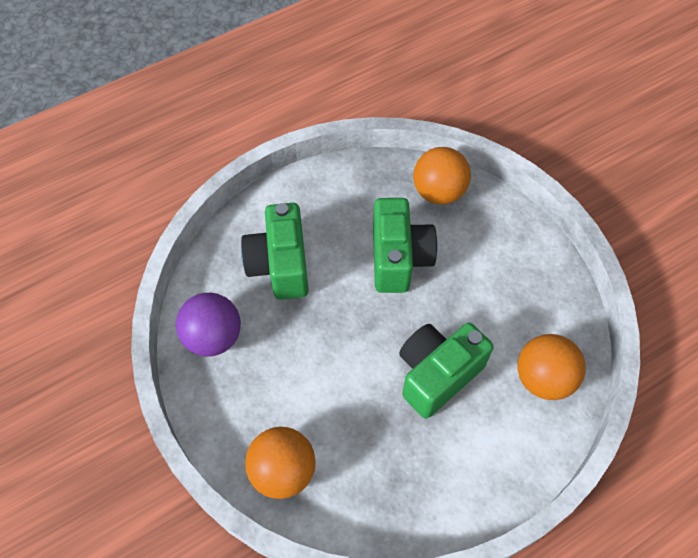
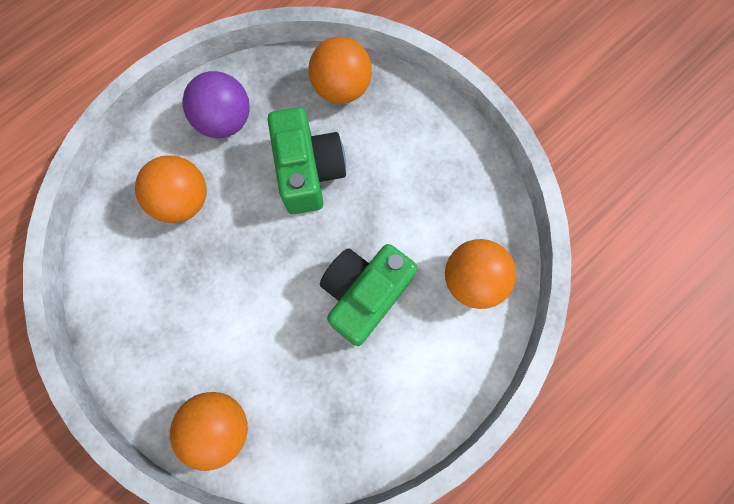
camera: 10 degrees left, 15 degrees up
purple ball [176,293,241,357] -> purple ball moved to [182,71,250,138]
green camera [241,203,309,300] -> orange ball [135,155,207,223]

